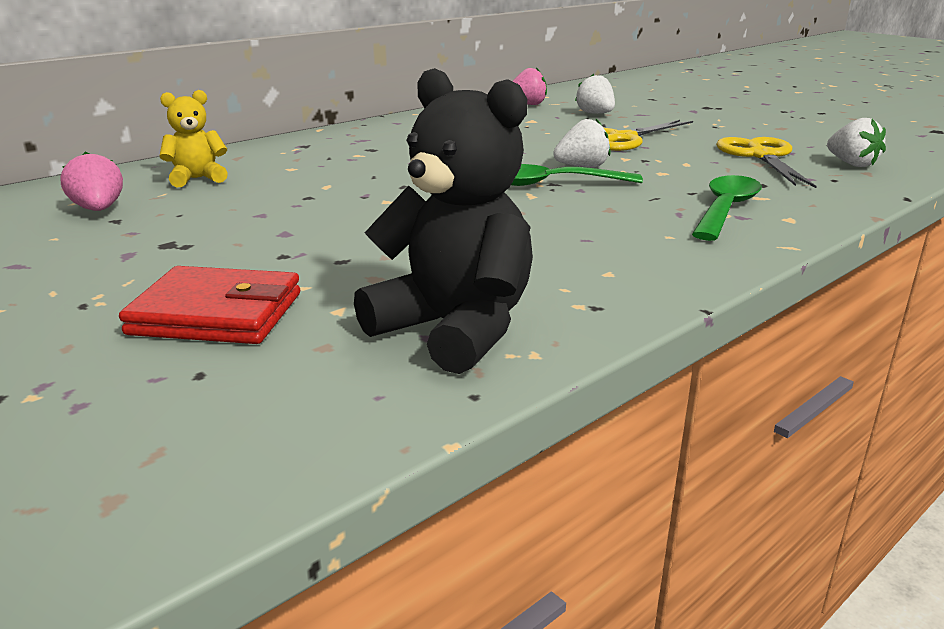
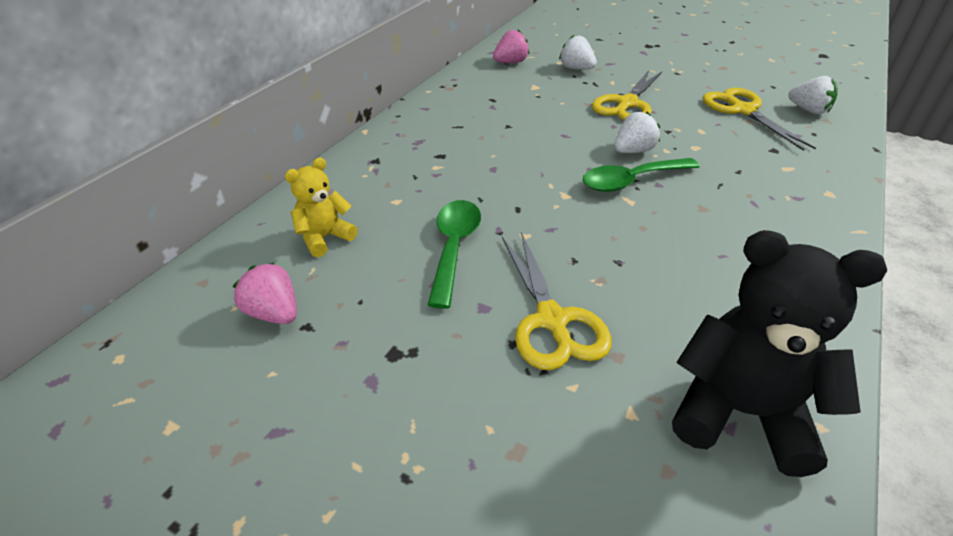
camera: 20 degrees left, 15 degrees up
red wallet [119,266,300,344] -> none
green spoon [692,175,762,241] -> green spoon moved to [428,200,481,309]
none -> yellow scissors [502,232,612,370]

